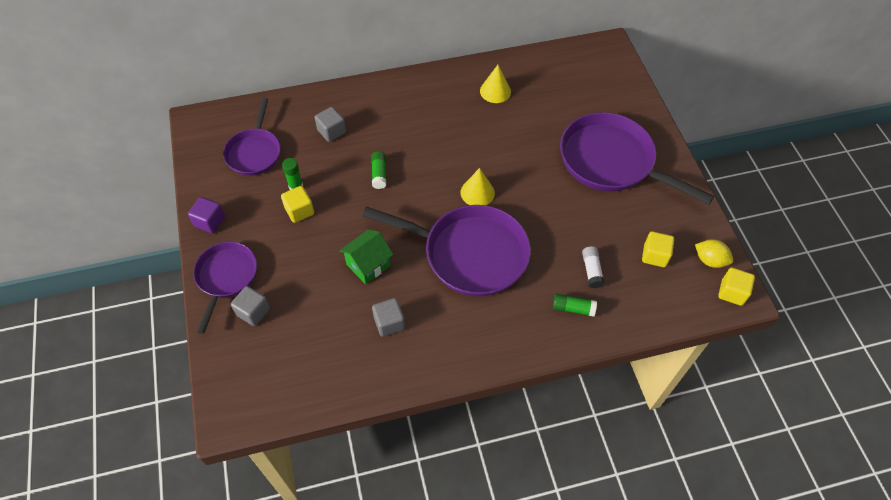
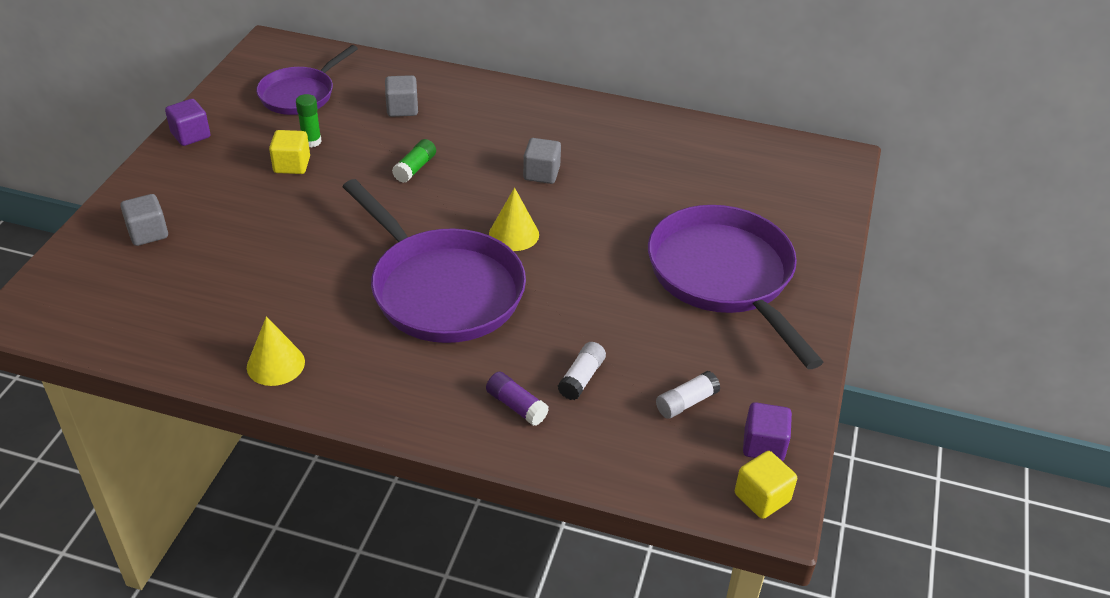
camera: 30 degrees right, 15 degrees down
purple pan [193,242,257,334] -> none
green house [339,229,394,284] -> none
grey cube [372,298,405,337] -> grey cube moved to [523,138,561,184]
yellow cone [480,65,511,103] -> yellow cone moved to [247,316,305,386]
green glue stick [553,294,597,317] -> purple glue stick [486,372,549,426]
yellow cube [642,231,674,267] -> white glue stick [656,371,720,419]
yellow lemon [695,240,733,268] -> purple cube [743,402,792,461]

